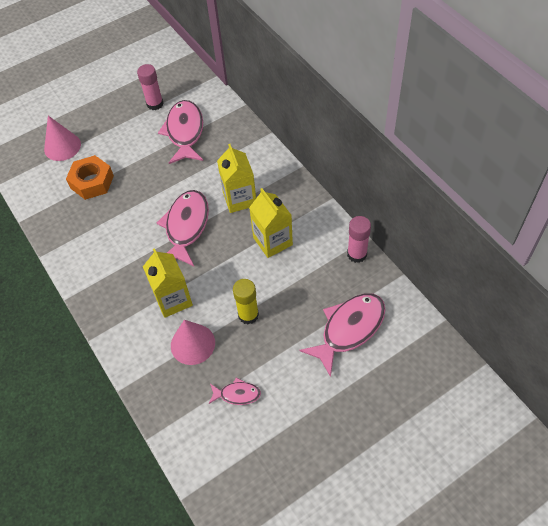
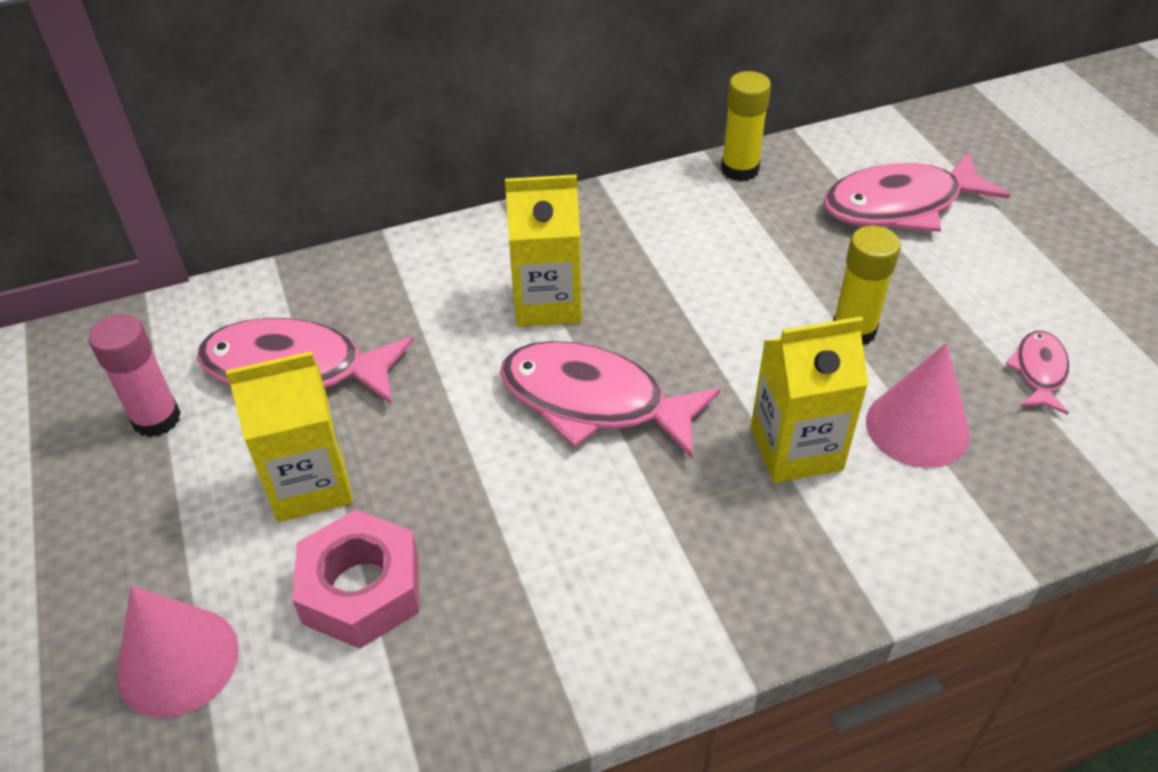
camera: 80 degrees left, 10 degrees down
orange nut [66,155,114,200] -> pink nut [292,510,419,649]
yellow carton [249,188,293,258] -> yellow carton moved to [226,351,353,522]
pink fish [299,293,386,377] -> pink fish turned 75 degrees counterclockwise [823,152,1010,232]
pink glue stick [347,216,371,263] -> yellow glue stick [721,71,771,182]

